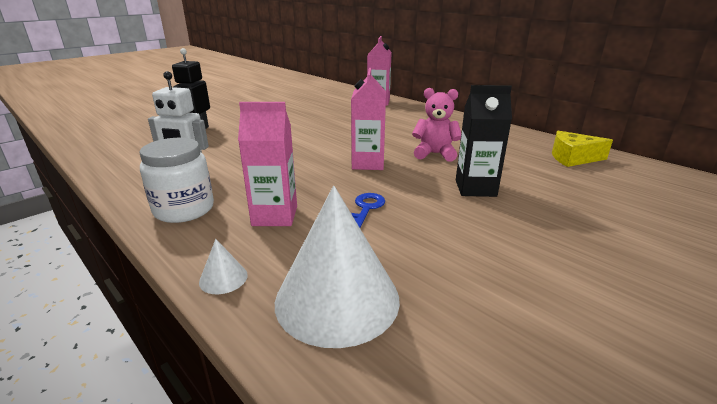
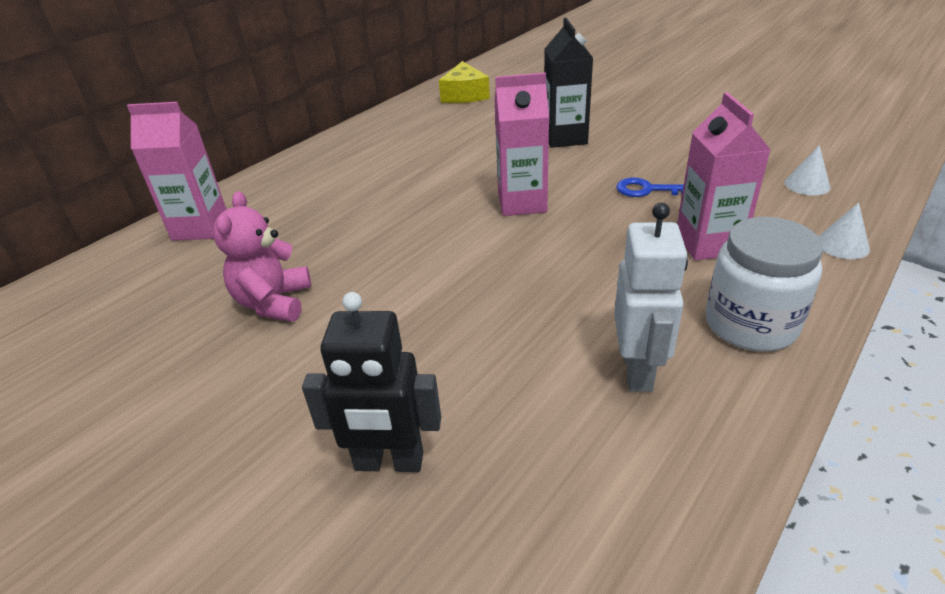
camera: 95 degrees left, 10 degrees up
white cone [275,186,400,348] -> white cone [784,145,830,196], size x0.40
pink teddy bear [412,88,461,162] -> pink teddy bear moved to [213,191,311,322]

